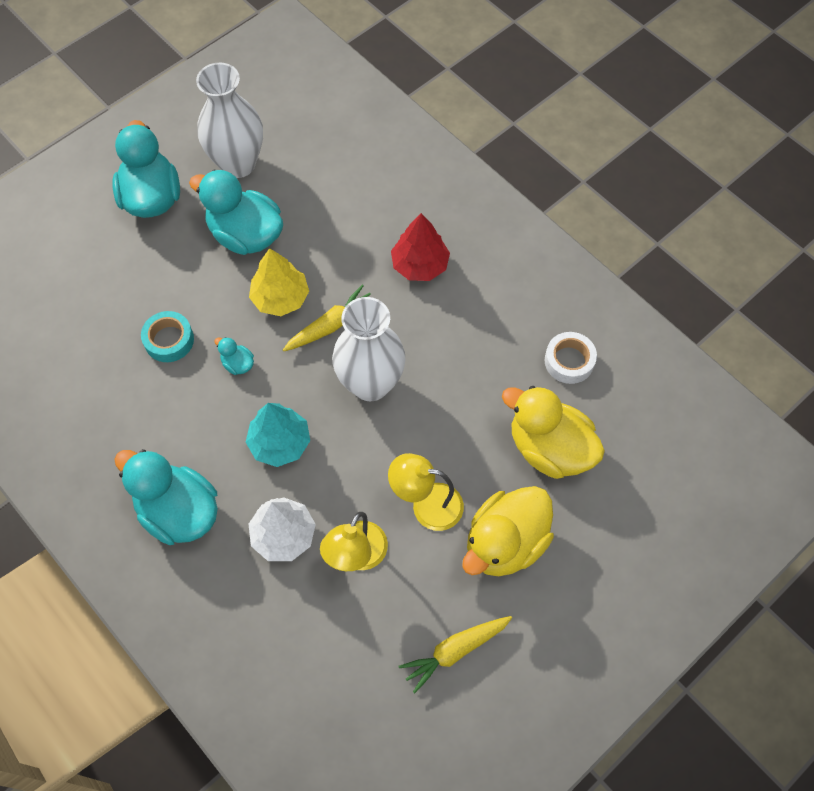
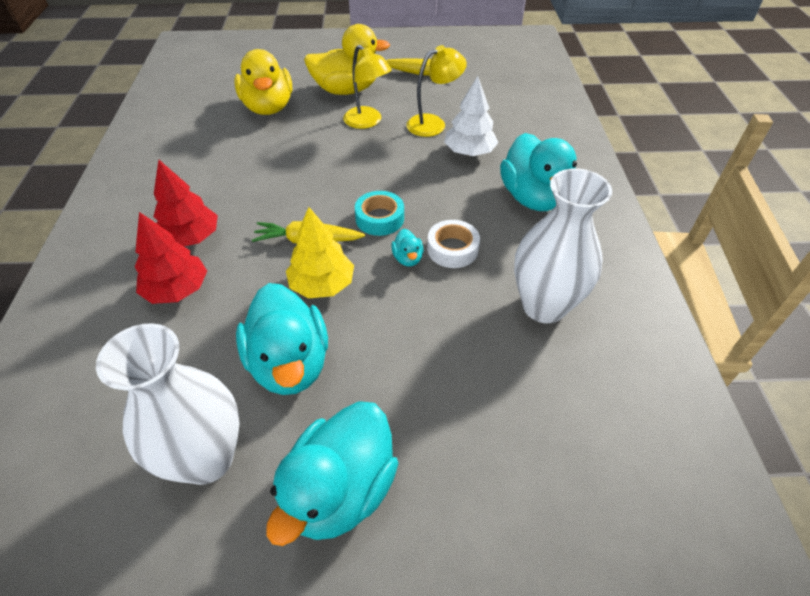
camera: 140 degrees left, 15 degrees down
turquoise tape [141,311,194,362] -> turquoise tape moved to [355,191,404,236]
turquoise tree [246,403,310,467] -> none
white vase [332,297,406,401] -> white vase moved to [514,168,612,323]
white tape [544,332,597,384] -> white tape moved to [427,220,480,268]
none -> red tree [135,212,207,304]

